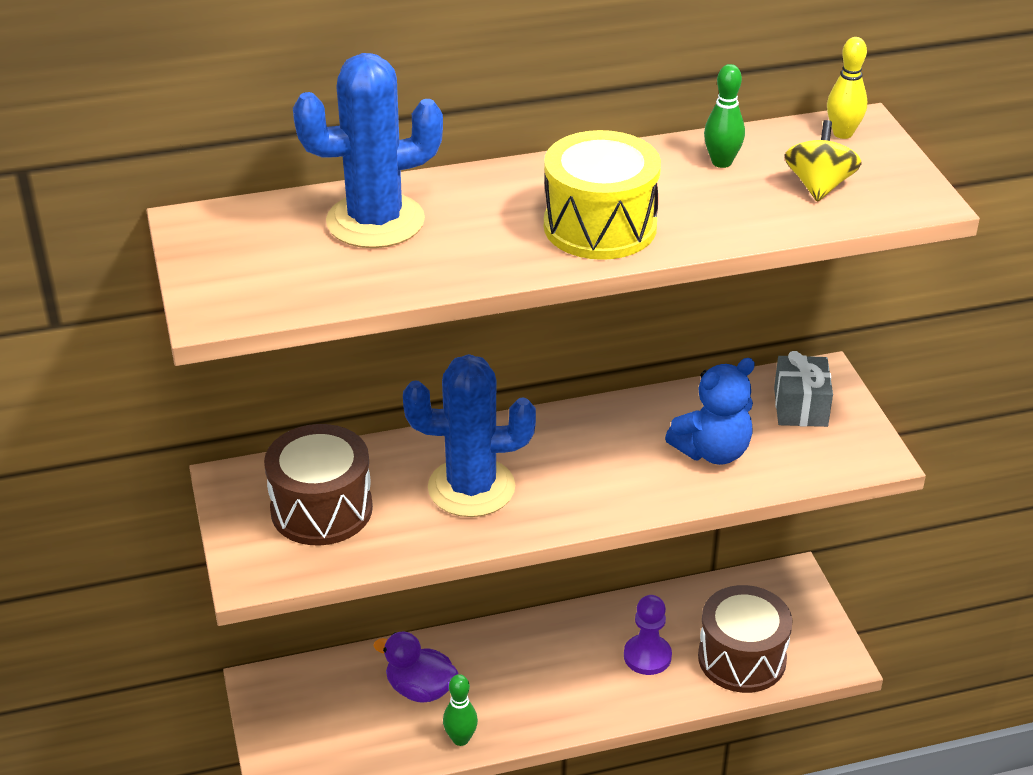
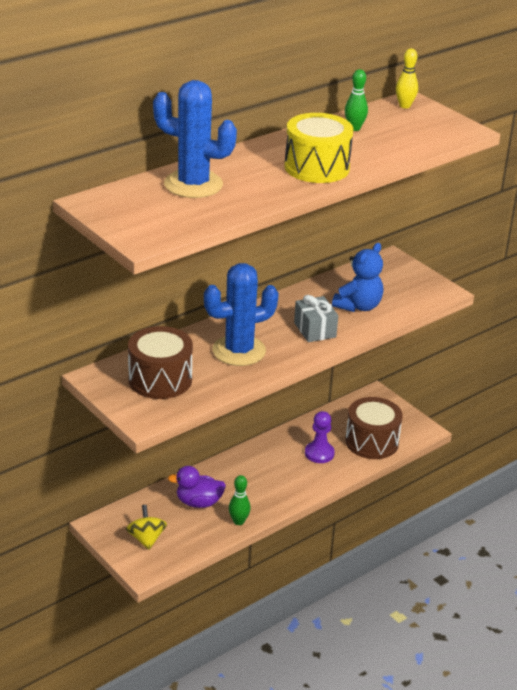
camera: 25 degrees left, 5 degrees down
blue cactus [293,53,443,248] -> blue cactus turned 60 degrees clockwise [153,80,237,198]
grey gift [774,351,833,427] -> grey gift moved to [294,295,338,342]
yellow spinning top [784,120,862,202] -> yellow spinning top moved to [126,505,167,550]

